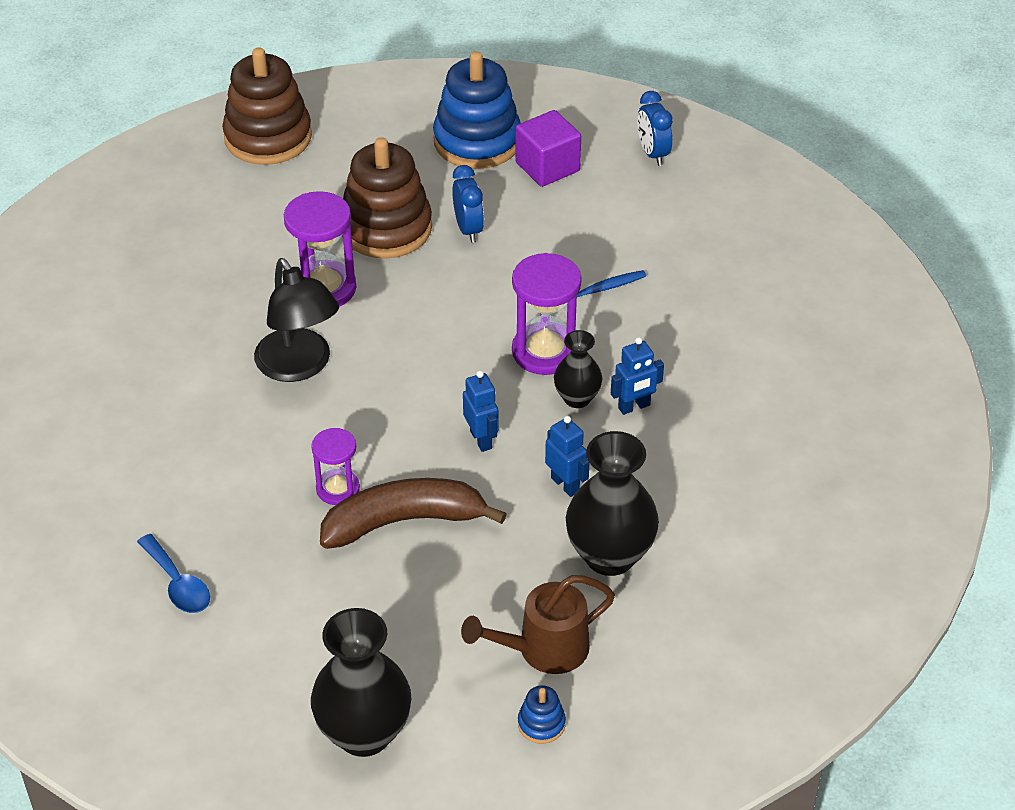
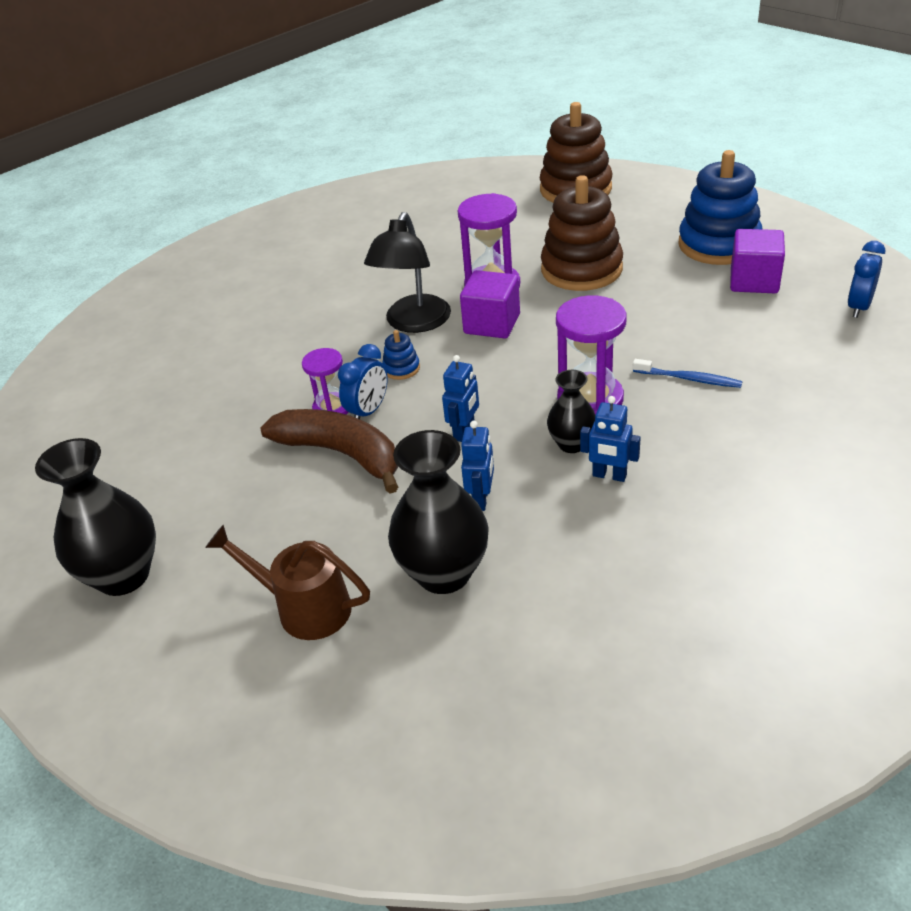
camera: 50 degrees right, 5 degrees down
blue spoon [137,534,210,613] -> none
blue clock [452,165,484,243] -> blue clock moved to [338,344,388,419]
blue stacking toy [518,685,566,744] -> blue stacking toy moved to [382,330,420,380]
none -> purple cube [460,270,520,338]

